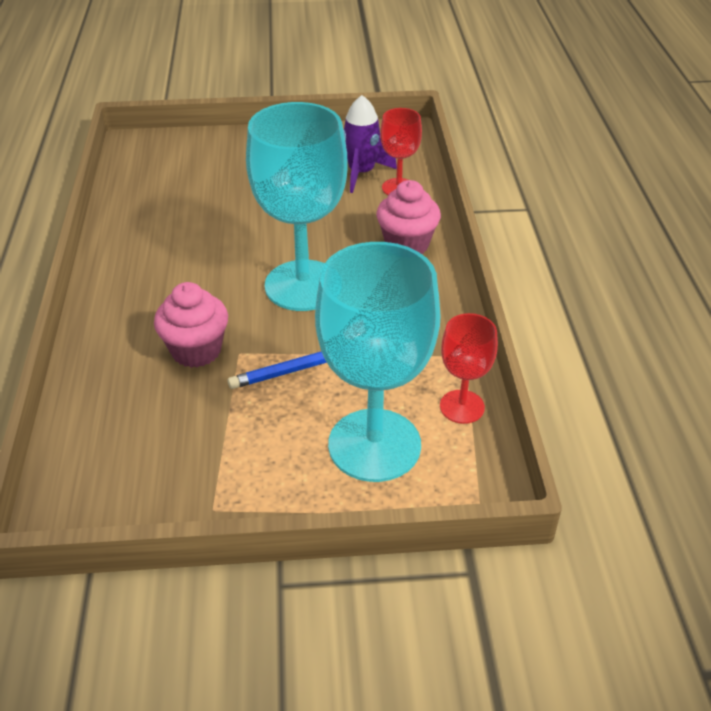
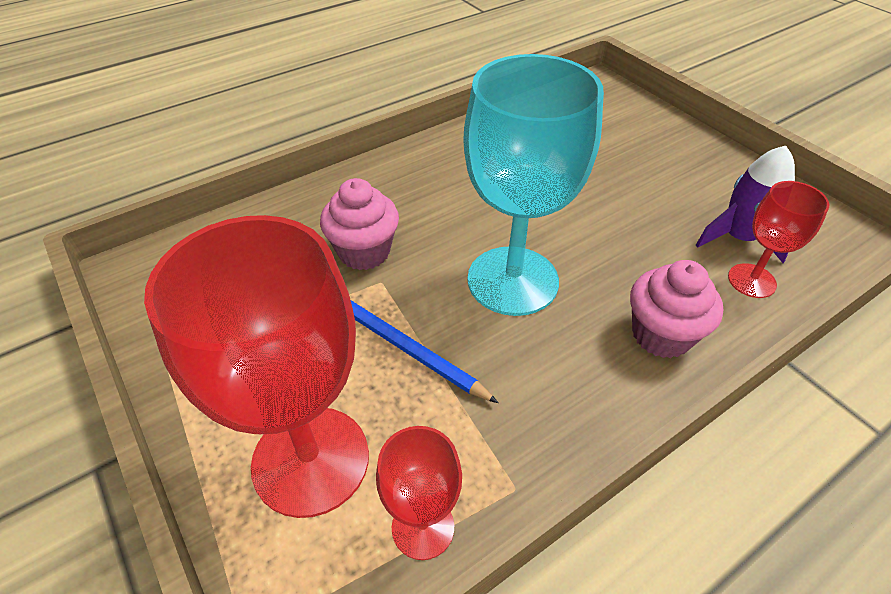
camera: 60 degrees right, 5 degrees up
turquoise goblet [315,242,441,482] -> red goblet [144,215,369,518]

